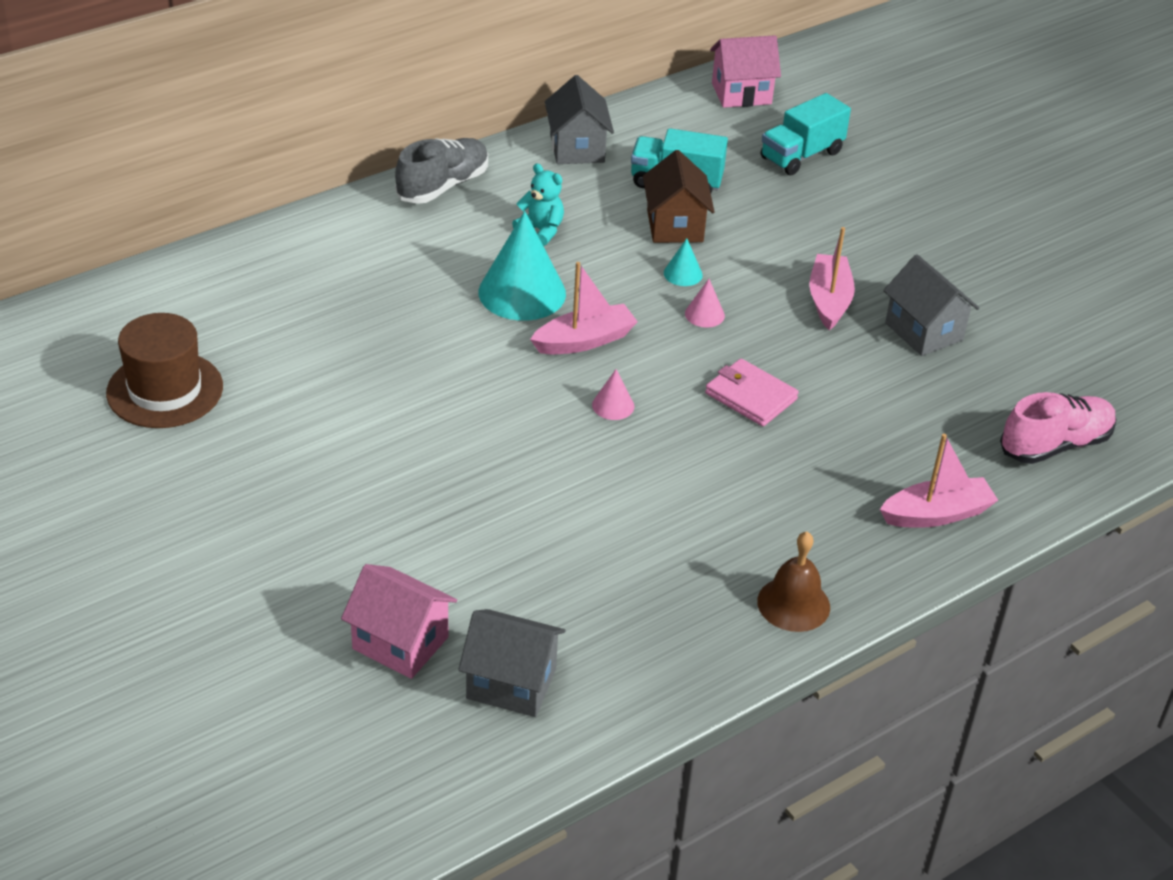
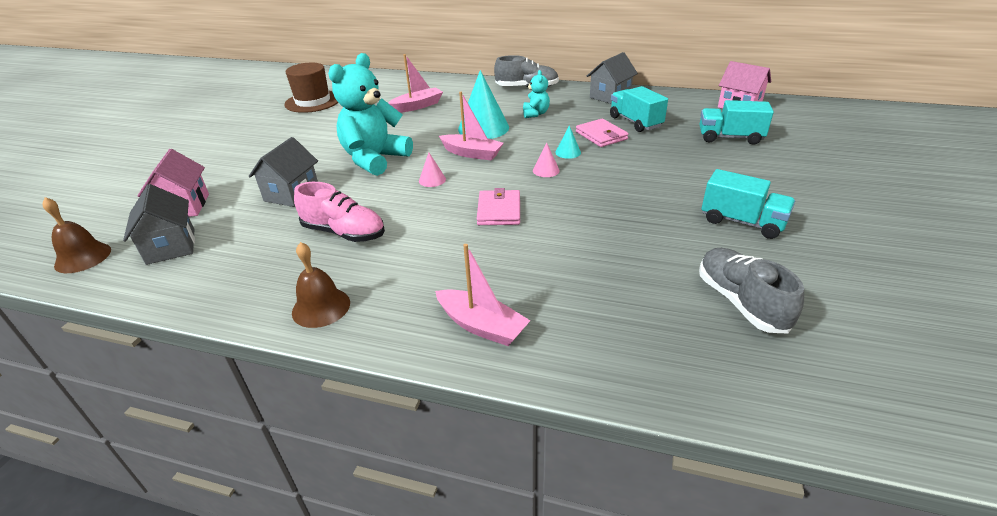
camera: 55 degrees right, 5 degrees down
brown house [643,150,715,243] -> pink wallet [576,118,629,147]
pink boat [809,227,855,330] -> pink boat moved to [388,54,443,113]
grey house [883,254,979,356] -> grey house moved to [249,137,318,207]
pink shoe [1000,392,1117,464] -> pink shoe moved to [294,182,385,242]
none -> brown bell [42,197,111,273]
none -> turquoise teddy bear [328,53,413,176]
none -> grey shoe [699,248,804,334]
none -> turquoise truck [701,169,795,239]

